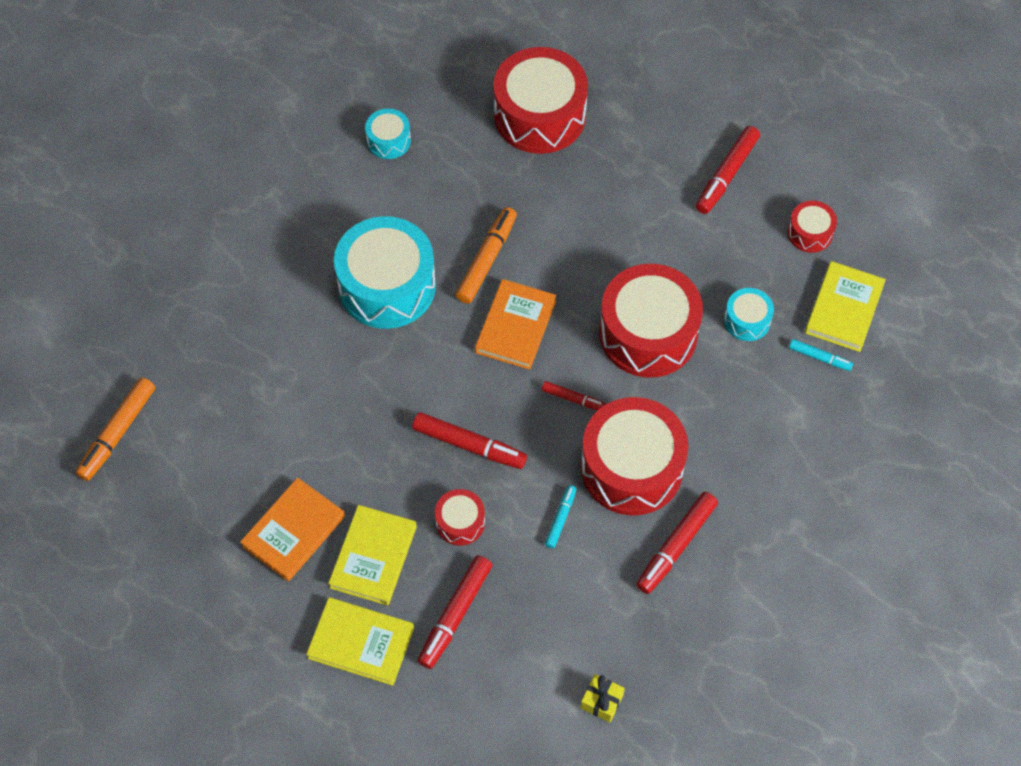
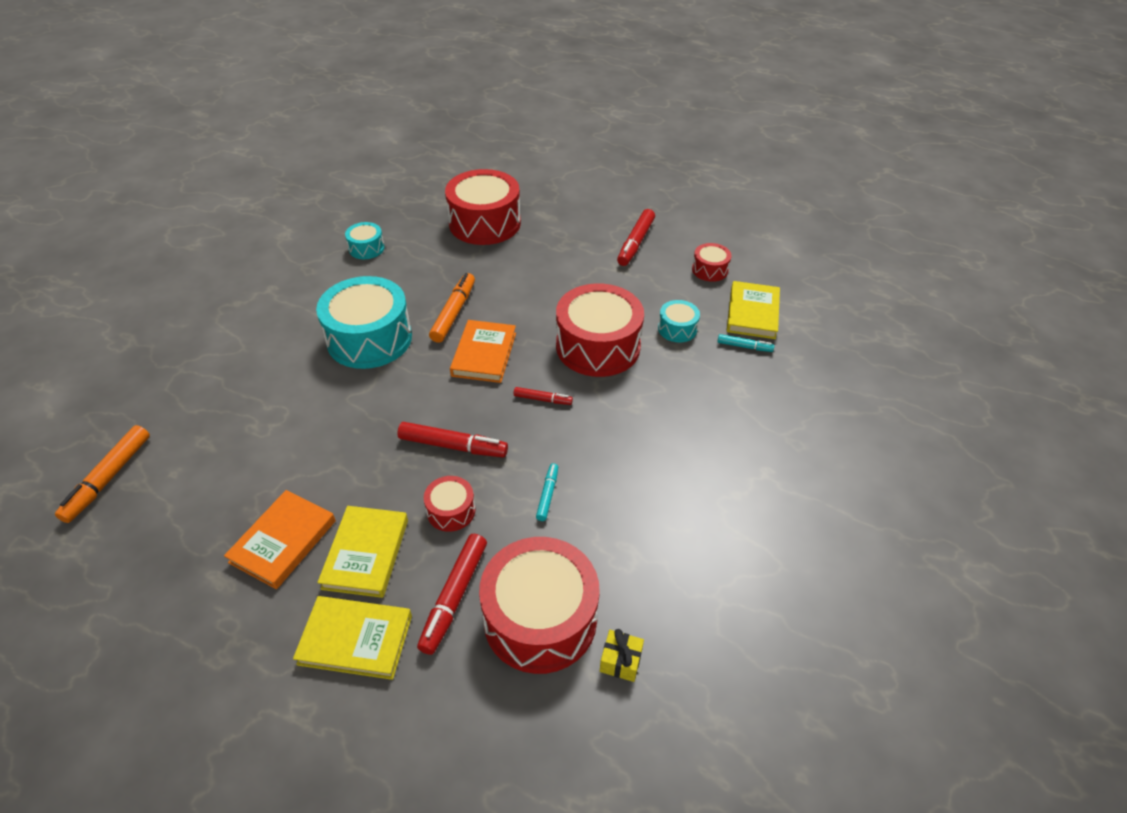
camera: 10 degrees left, 15 degrees down
red drum [581,397,688,515] -> red drum moved to [479,537,600,674]
red marker [636,492,718,594] -> none

